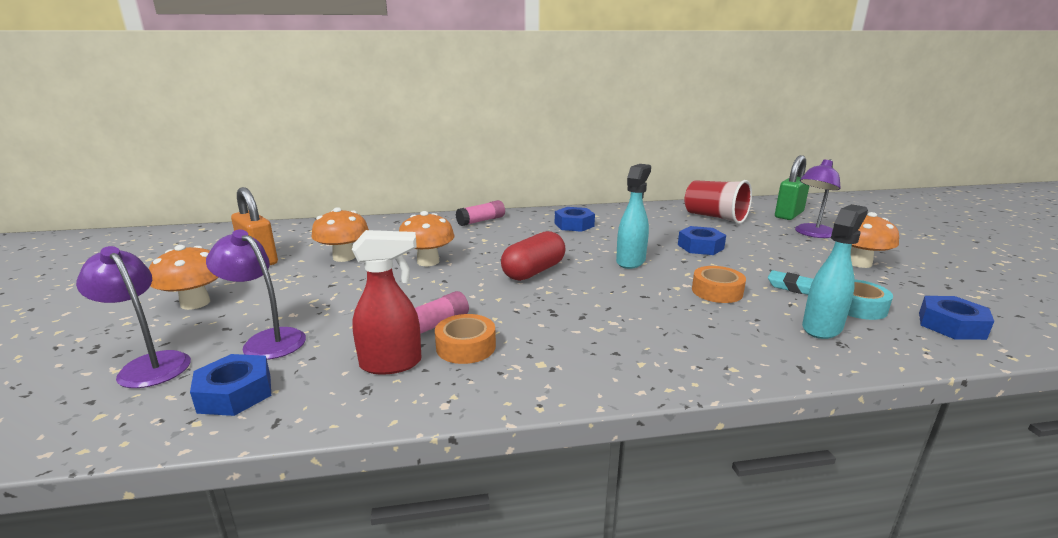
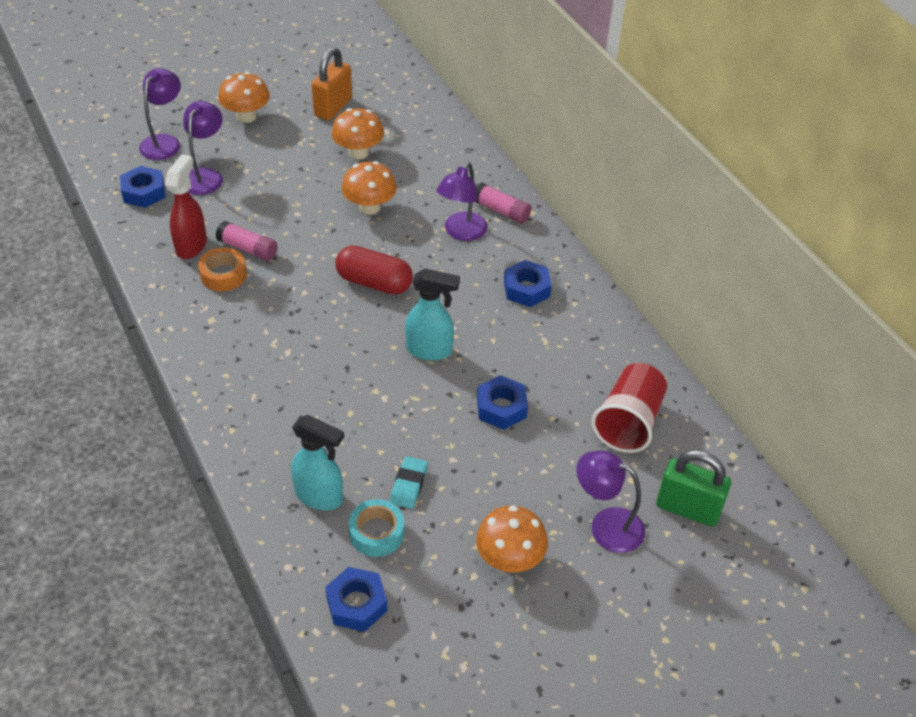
camera: 70 degrees right, 25 degrees up
red spray bottle [352,230,422,375] -> red spray bottle turned 135 degrees counterclockwise [165,154,207,259]
orange tape [692,266,746,303] -> none
none -> purple lamp [436,162,488,241]

